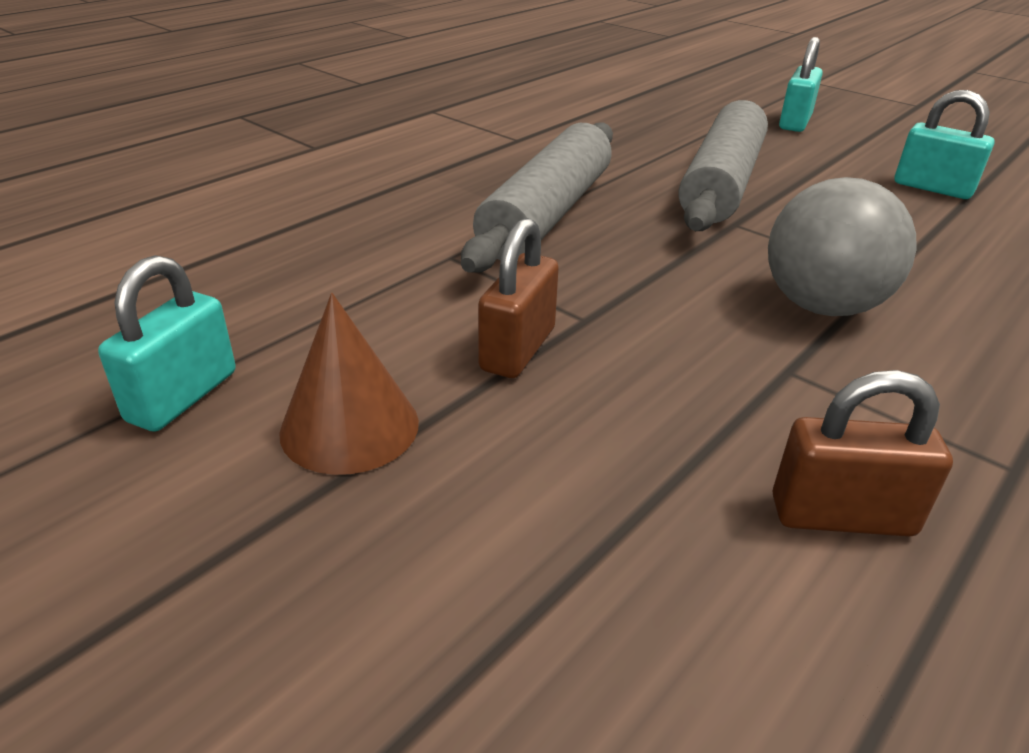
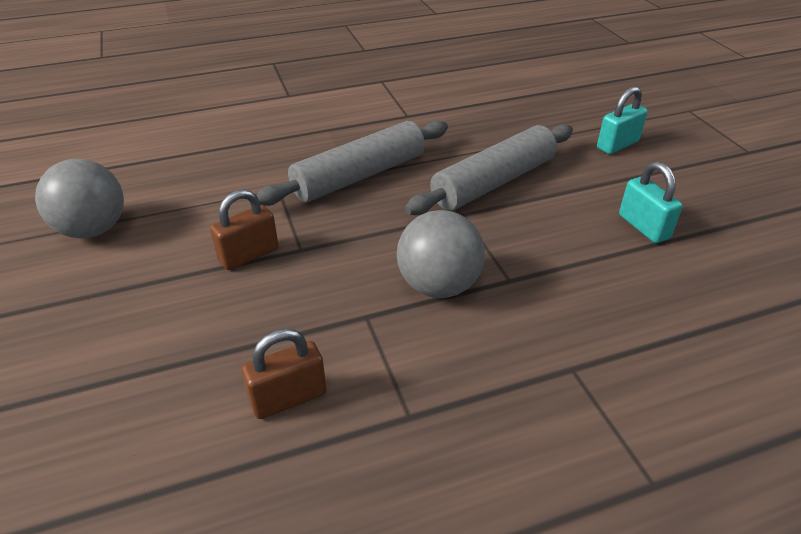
camera: 30 degrees right, 5 degrees up
turquoise padlock [98,255,236,432] -> grey ball [35,159,124,238]
brown cone [279,293,419,475] -> none
brown padlock [772,370,953,537] -> brown padlock turned 60 degrees counterclockwise [241,329,327,419]

